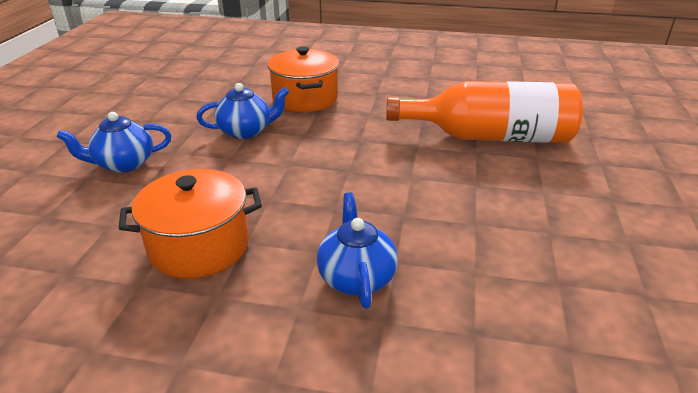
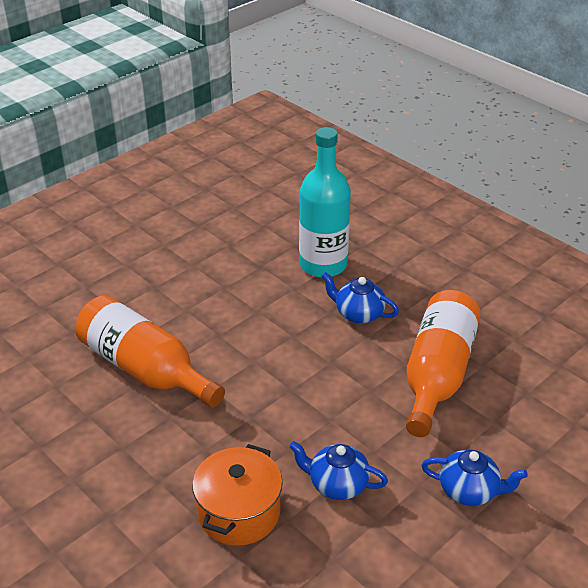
camera: 145 degrees left, 5 degrees up
orange pot [119,169,262,279] -> orange bottle [406,290,481,437]
blue teapot [317,192,398,309] -> blue teapot turned 90 degrees clockwise [321,272,399,324]
none -> turquoise bottle [299,127,351,278]

